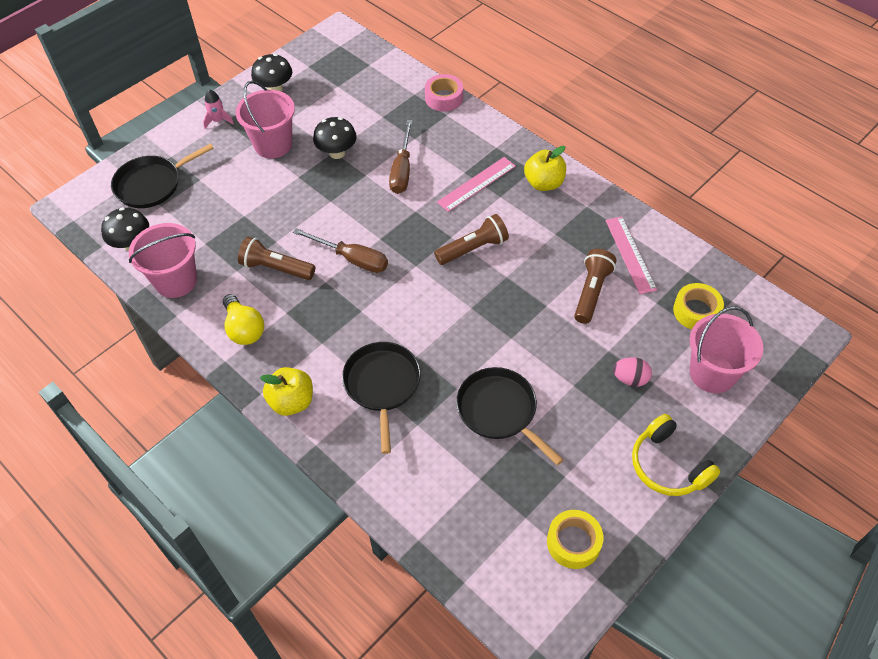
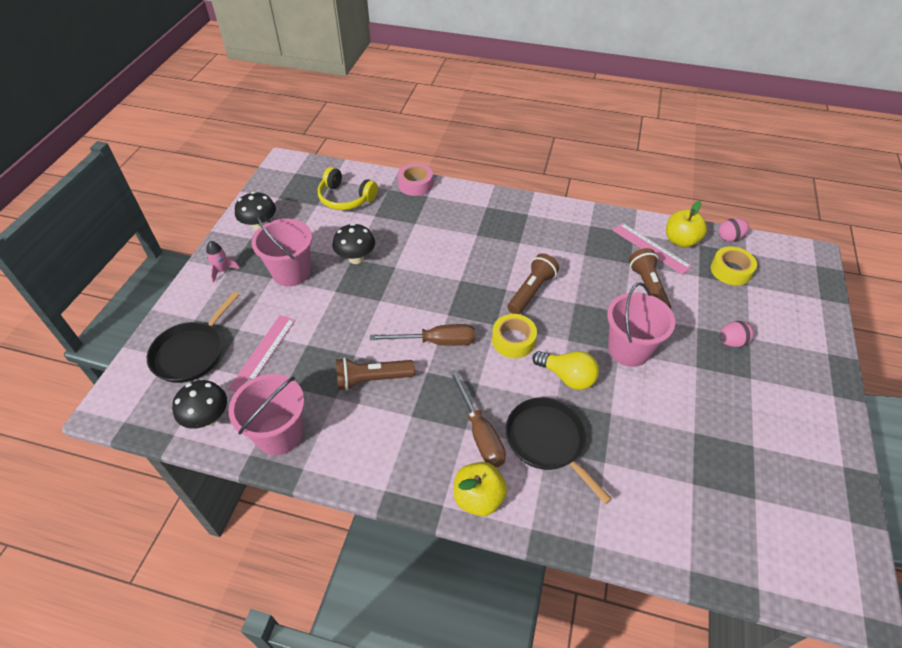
camera: 30 degrees left, 5 degrees down
yellow light bulb [223,294,264,345] -> yellow light bulb moved to [532,351,599,390]
brown screwdriver [389,120,412,194] -> brown screwdriver moved to [449,370,506,467]
pink ruler [437,157,516,212] -> pink ruler moved to [228,315,295,392]
black pan [456,367,564,465] -> none
yellow apple [524,146,566,191] -> yellow apple moved to [666,201,707,248]
yellow tape [547,510,603,569] -> yellow tape moved to [492,314,537,358]
yellow headphones [632,414,720,496] -> yellow headphones moved to [318,167,378,210]
pink bucket [690,307,764,393] -> pink bucket moved to [607,283,675,367]
none -> pink egg [718,218,749,242]

